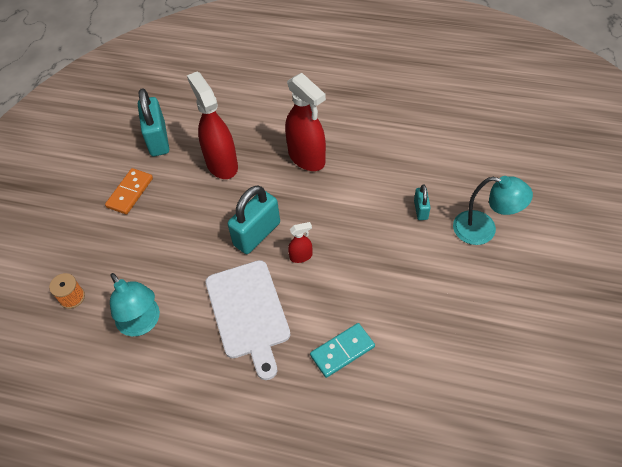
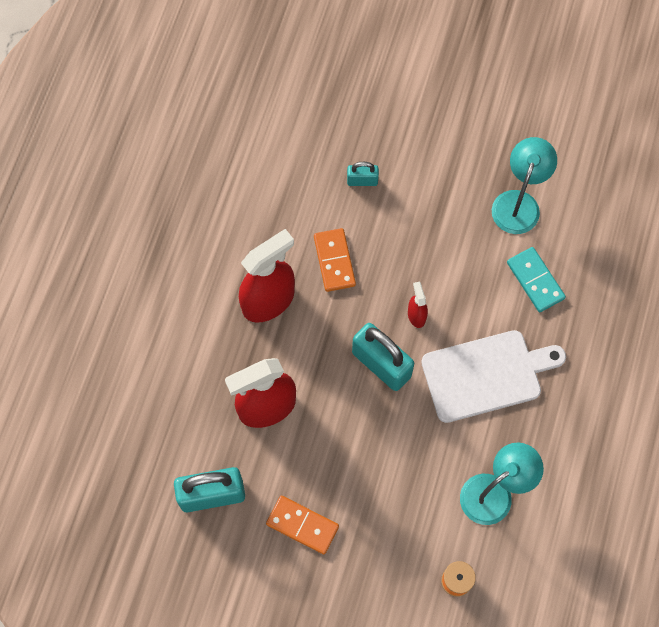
camera: 90 degrees left, 15 degrees up
turquoise lamp [453,176,533,245] -> turquoise lamp moved to [492,137,557,234]
none -> orange domino [314,228,356,292]

